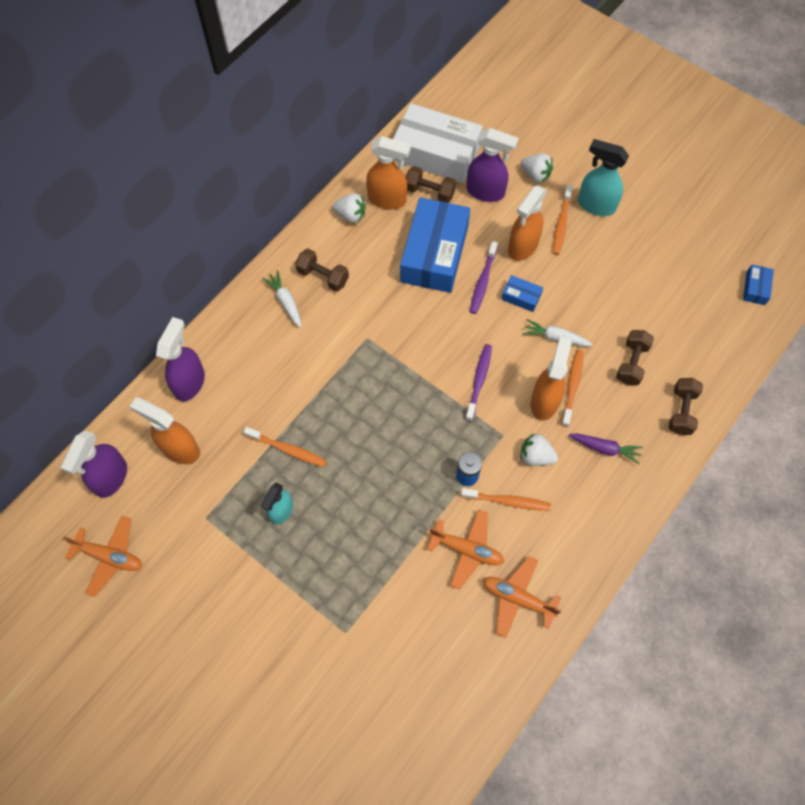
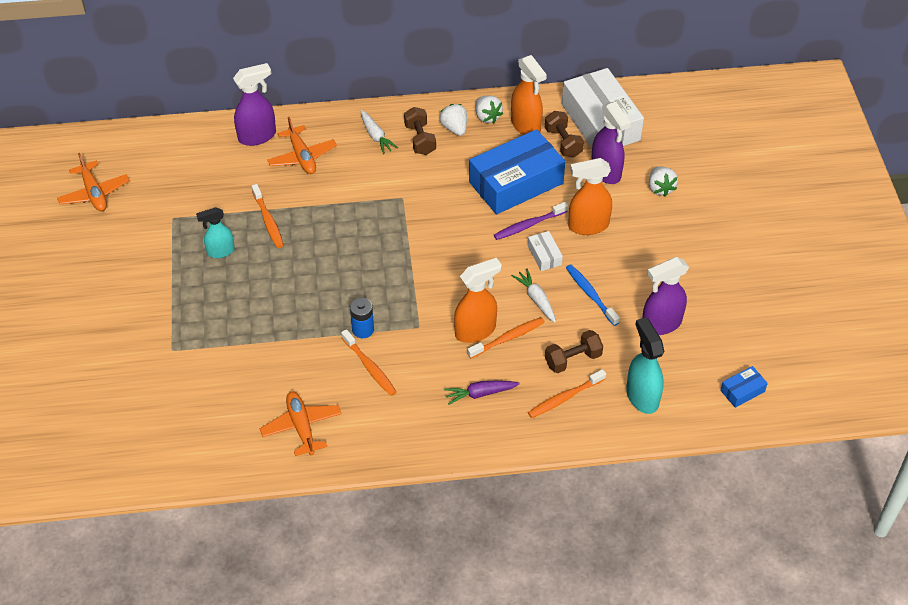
camera: 45 degrees right, 15 degrees down
purple spray bottle [61,430,127,498] -> purple spray bottle moved to [642,257,689,335]
orange spray bottle [129,397,200,464] -> none
white carrot [262,271,301,328] -> white carrot turned 135 degrees clockwise [360,110,398,154]
orange plane [427,509,504,589] -> orange plane moved to [267,117,337,174]
purple toothbrush [465,344,492,421] -> none
blue box [501,275,543,312] -> white box [528,231,563,271]
white strawberry [521,433,558,466] -> white strawberry moved to [440,104,467,136]
orange toothbrush [553,184,573,255] -> orange toothbrush moved to [528,369,606,418]
purple carrot [569,433,643,464] -> purple carrot turned 105 degrees clockwise [444,380,520,405]
turquoise spray bottle [578,139,629,216] -> turquoise spray bottle moved to [626,317,665,414]
brown dumbbell [668,378,703,435] -> none
none -> blue toothbrush [566,264,620,326]

